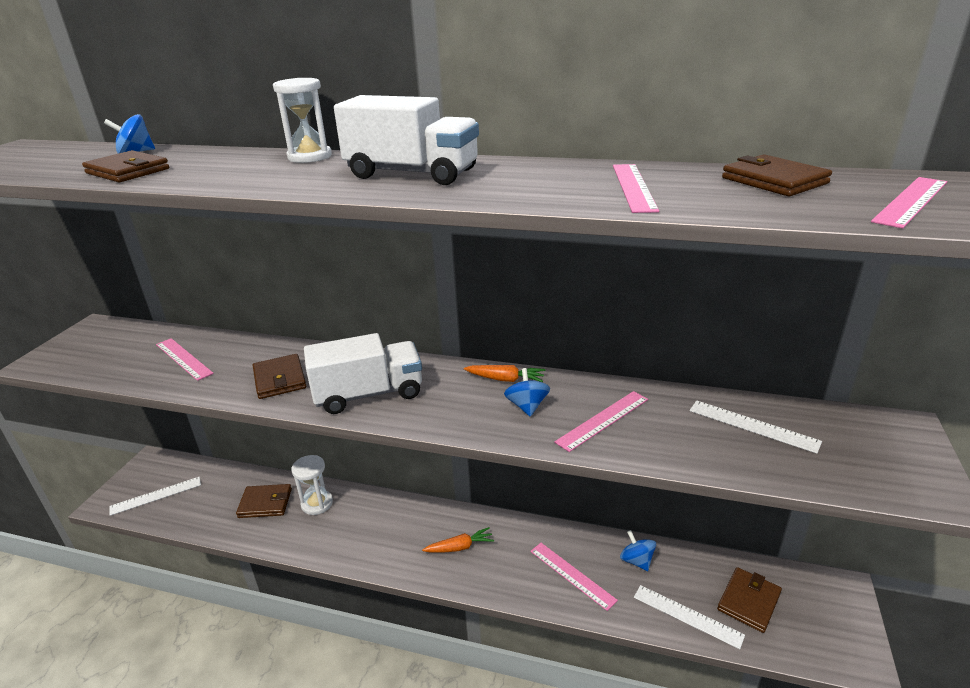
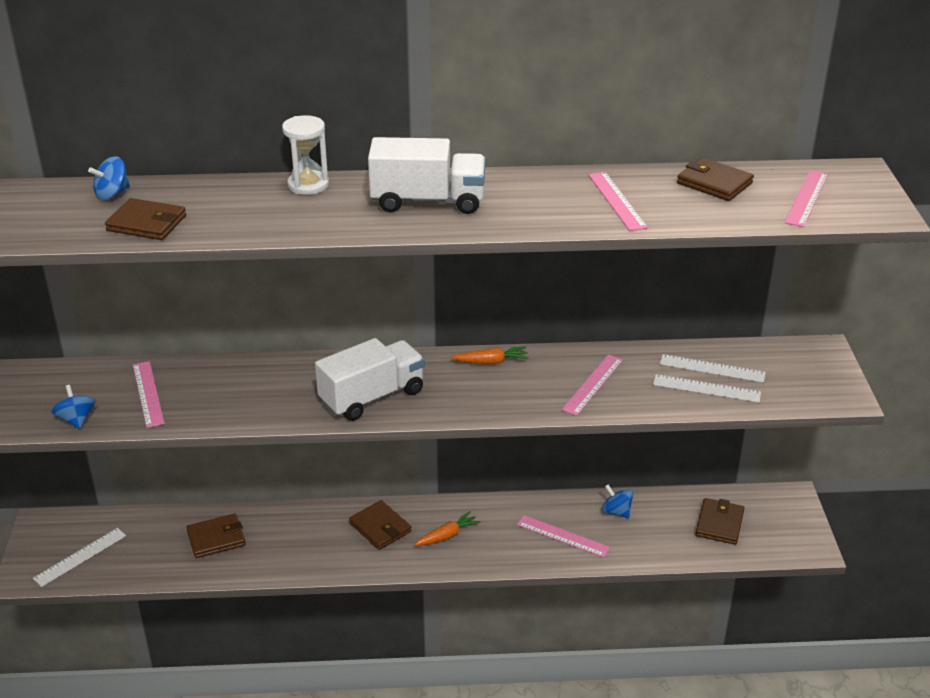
camera: 20 degrees left, 5 degrees up
pink ruler [156,338,214,381] -> pink ruler turned 45 degrees clockwise [133,361,165,428]
brown wallet [253,354,306,399] -> brown wallet moved to [349,500,412,550]
white hourglass [291,455,333,515] -> none
blue spinning top [504,368,550,417] -> blue spinning top moved to [51,385,96,429]
white ruler [634,585,745,649] -> white ruler moved to [653,374,761,403]

